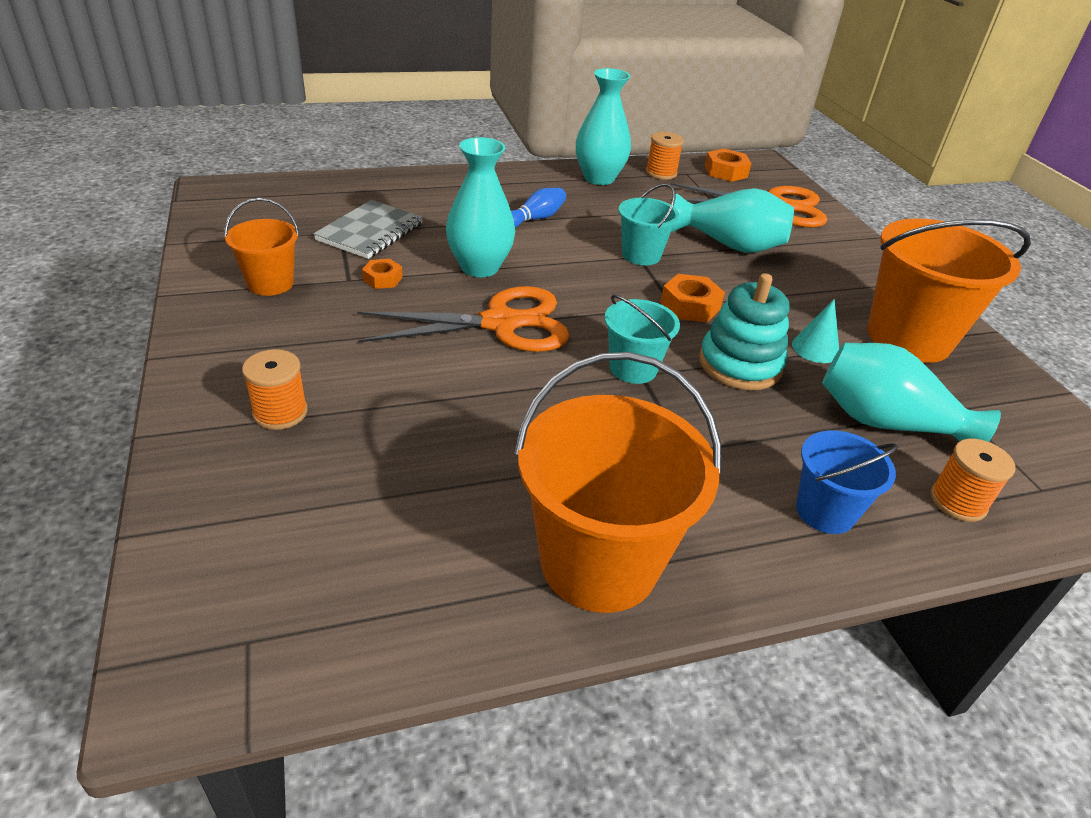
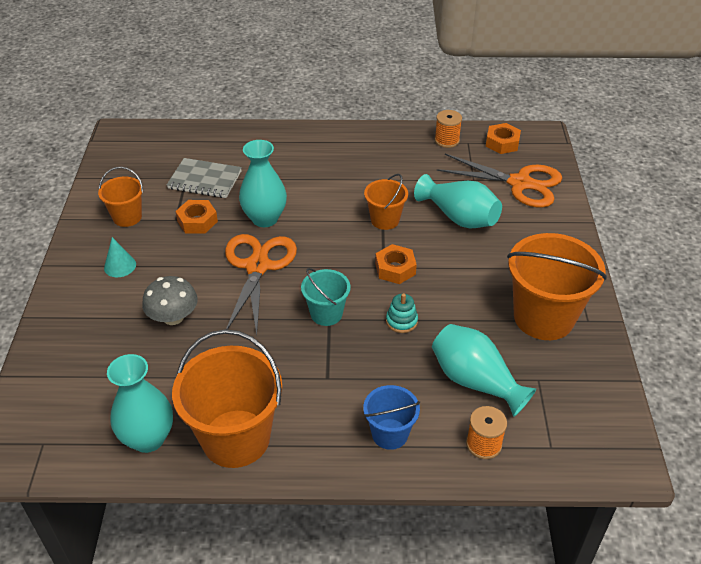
camera: 20 degrees right, 5 degrees up
orange spool [242,349,308,430] -> none
grey notebook [313,200,423,259] -> grey notebook turned 60 degrees clockwise [167,158,242,198]
orange scissors [357,286,570,352] -> orange scissors turned 90 degrees counterclockwise [225,234,297,335]
orange nut [362,259,403,289] -> orange nut [175,200,218,233], size x1.56
blue bowling pin [511,188,566,228] -> none
turquoise vase [576,68,631,185] -> turquoise vase moved to [107,354,173,453]
turquoise bucket [619,184,679,265] -> orange bucket [364,174,408,230]
turquoise stacking toy [699,273,789,390] -> turquoise stacking toy [386,293,418,333], size x0.55
turquoise cone [792,299,839,363] -> turquoise cone moved to [104,237,136,277]
none -> grey mushroom [142,276,198,325]

